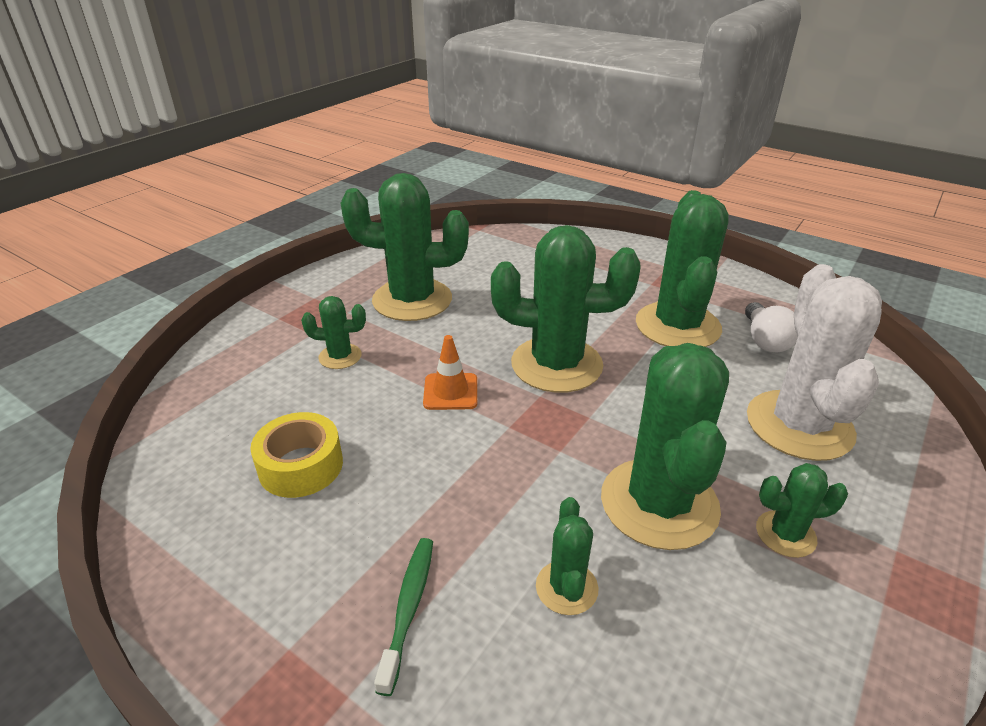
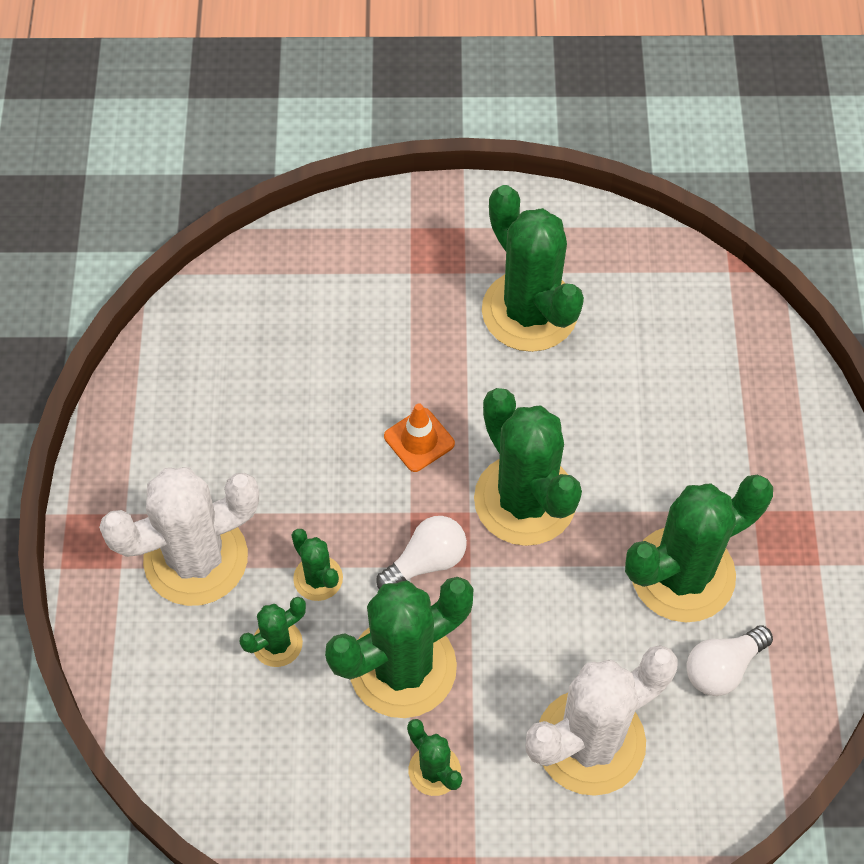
camera: 55 degrees right, 25 degrees up
yellow tape [250,412,343,498] -> none
green cactus [301,296,366,369] -> green cactus moved to [292,529,343,601]
green toothbrush [374,538,433,696] -> white cactus [99,467,259,606]
none -> white light bulb [376,516,467,589]

